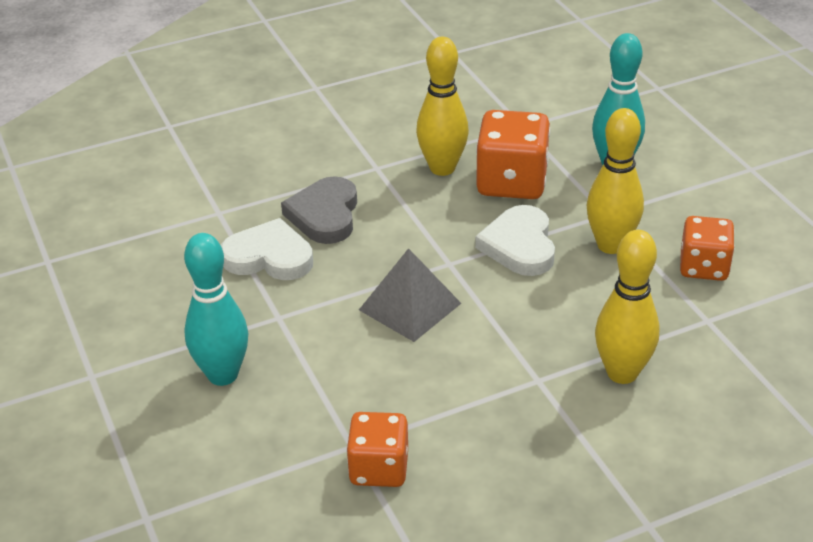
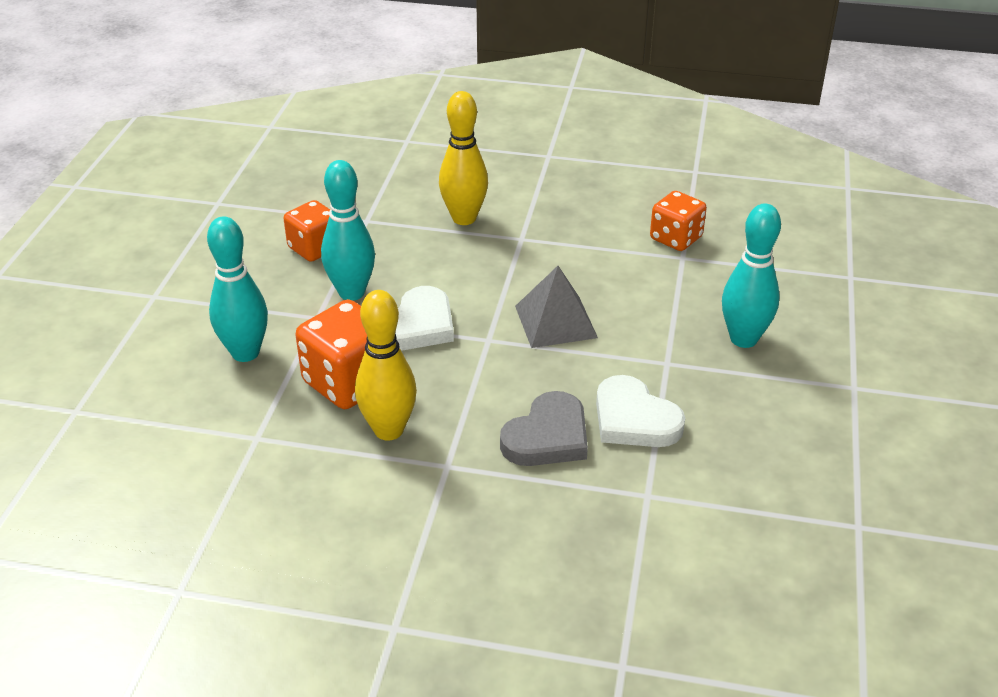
camera: 145 degrees left, 0 degrees up
yellow bowling pin [587,108,644,254] -> turquoise bowling pin [321,160,375,301]

